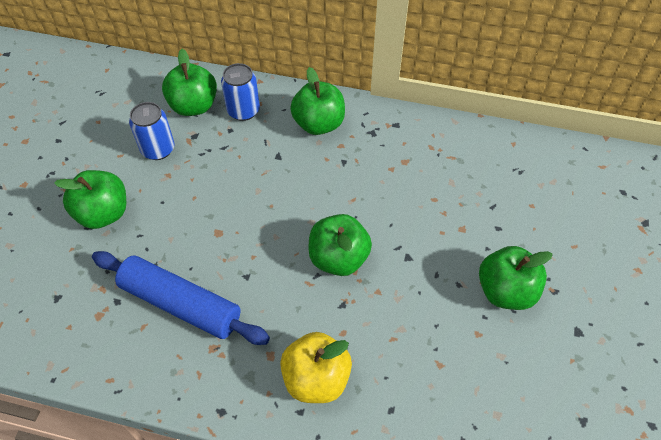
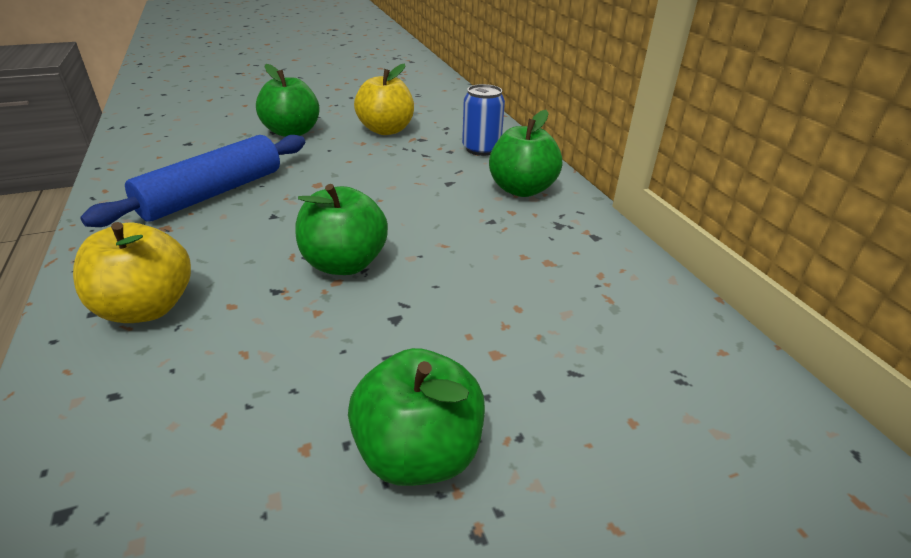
camera: 55 degrees right, 20 degrees down
blue rolling pin [92,251,270,345] -> blue rolling pin turned 45 degrees clockwise [80,135,305,227]
blue can [129,102,174,160] -> yellow apple [354,63,414,135]
green apple [162,49,217,116] -> none

